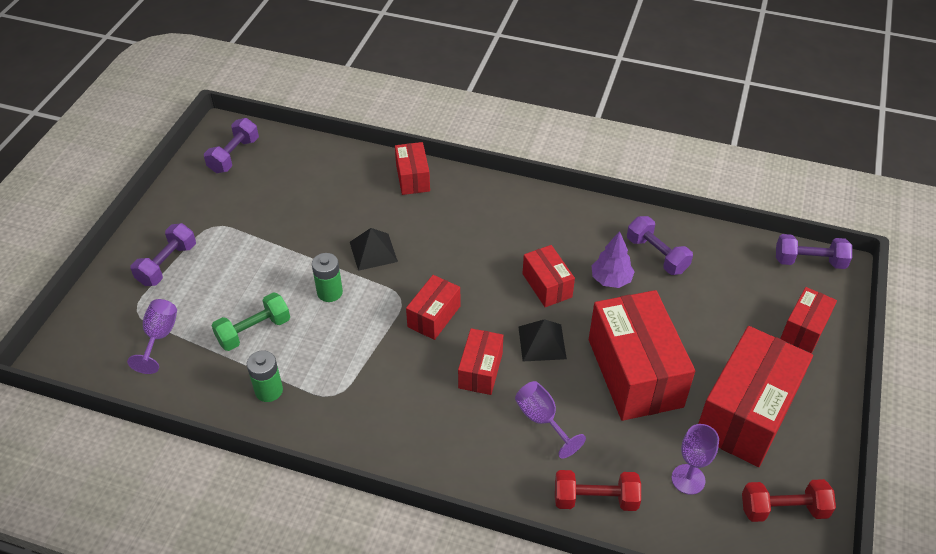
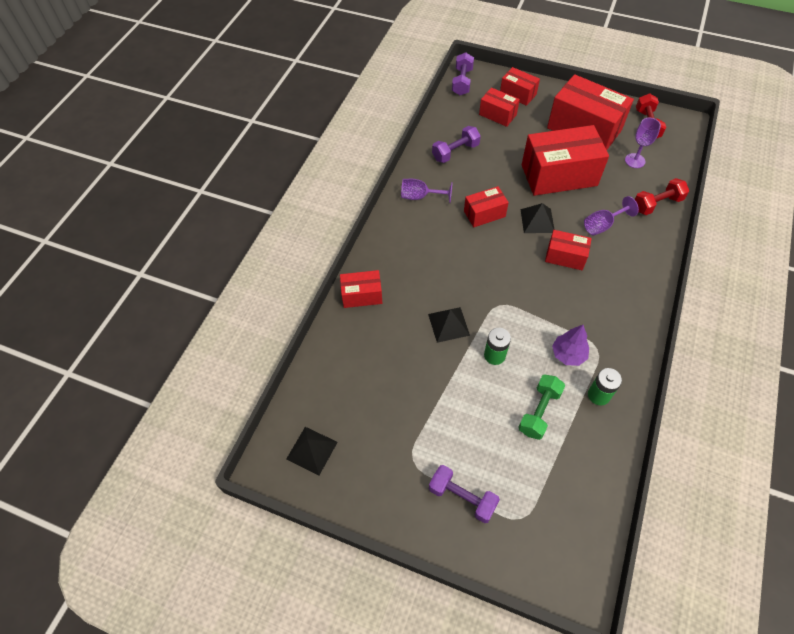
camera: 85 degrees left, 10 degrees up
purple goblet [127,299,177,374] -> purple goblet moved to [401,179,453,203]
purple dumbbell [204,118,259,173] -> black pyramid [286,427,338,475]
green dumbbell [211,292,290,351] -> green dumbbell turned 60 degrees clockwise [518,374,565,440]
red box [406,275,460,340] -> red box moved to [479,88,520,127]
red dumbbell [555,470,641,511] -> red dumbbell turned 60 degrees clockwise [635,178,689,215]
purple tree [592,231,635,288] -> purple tree moved to [552,325,589,366]

